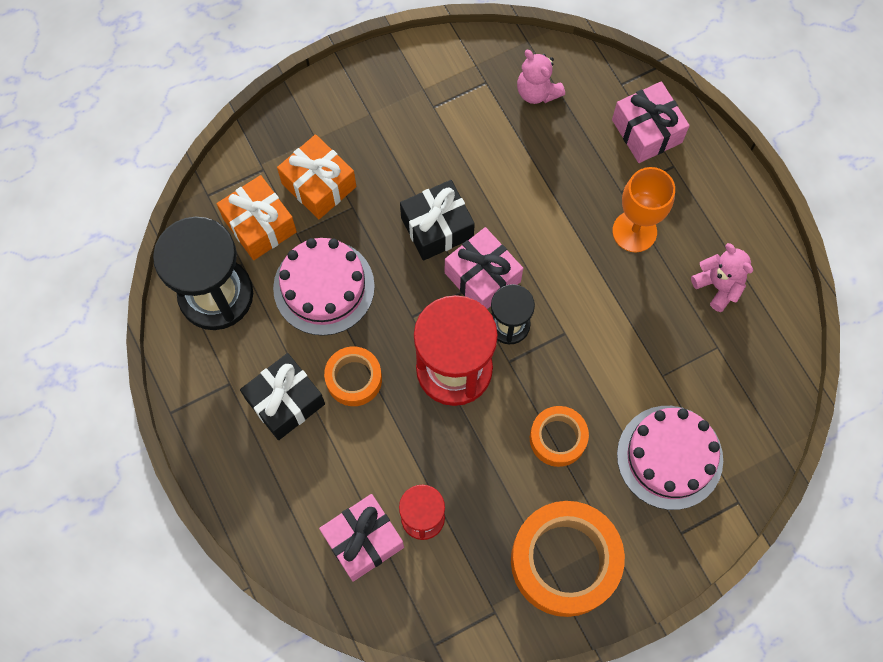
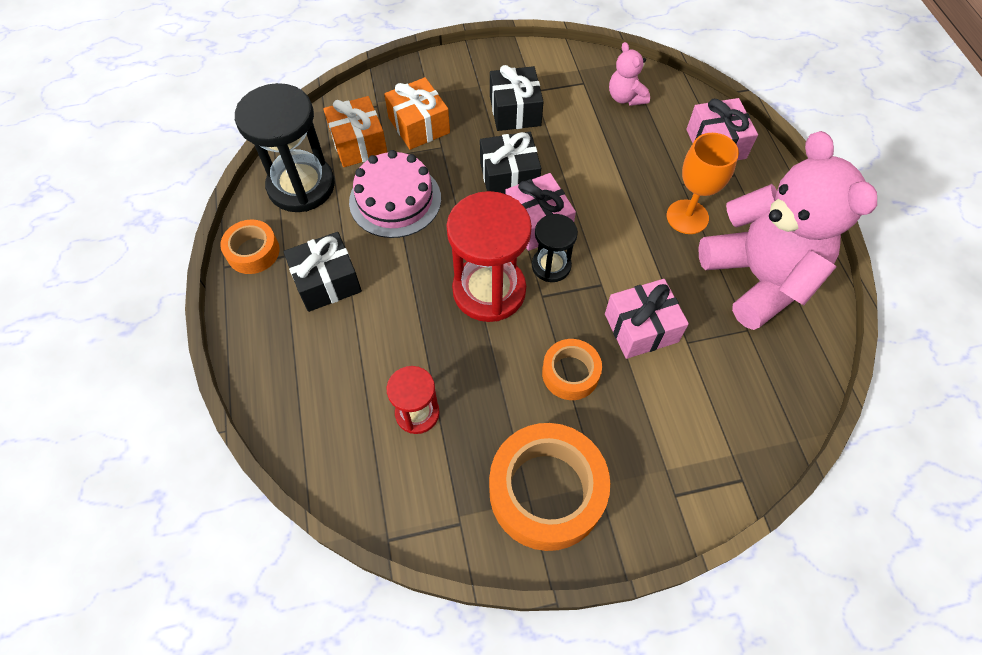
camera: 15 degrees right, 10 degrees down
pink gift [319,494,404,581] -> pink gift moved to [605,279,689,359]
orange tape [324,347,382,406] -> orange tape moved to [220,220,280,274]
pink cake [617,406,723,510] -> none
pink teddy bear [691,243,753,312] -> pink teddy bear [698,131,877,330], size x2.37
none -> black gift [490,65,544,131]

